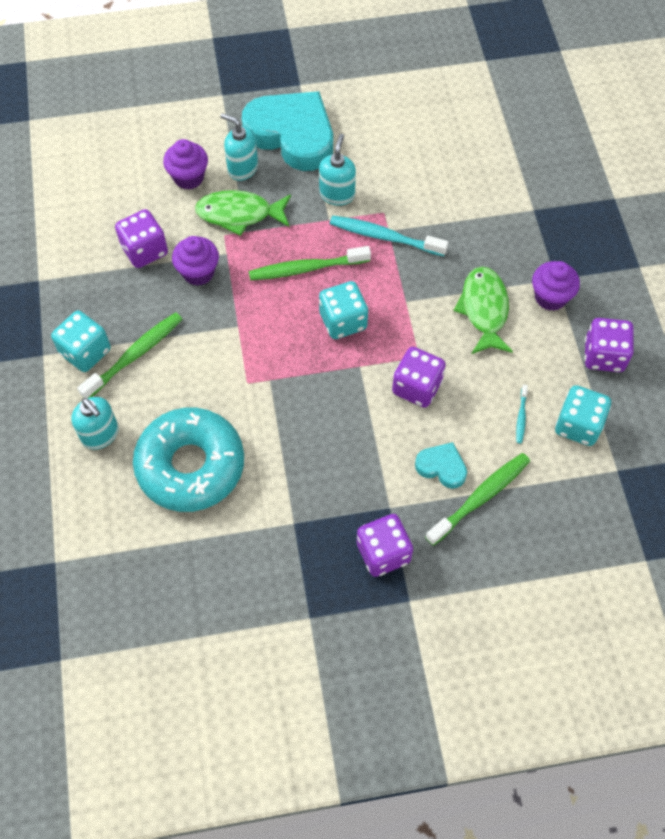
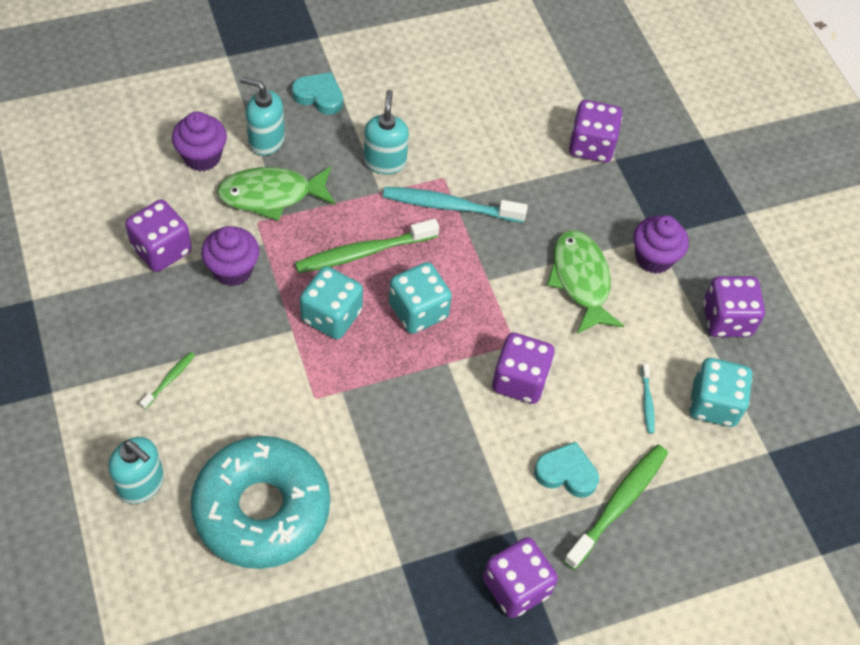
camera: 15 degrees left, 5 degrees down
turquoise dice [51,311,111,372] -> turquoise dice moved to [300,266,363,339]
green toothbrush [77,312,182,398] -> green toothbrush [140,352,195,409], size x0.48
turquoise heart [242,91,333,171] -> turquoise heart [292,72,343,115], size x0.45
none -> purple dice [569,100,622,163]

